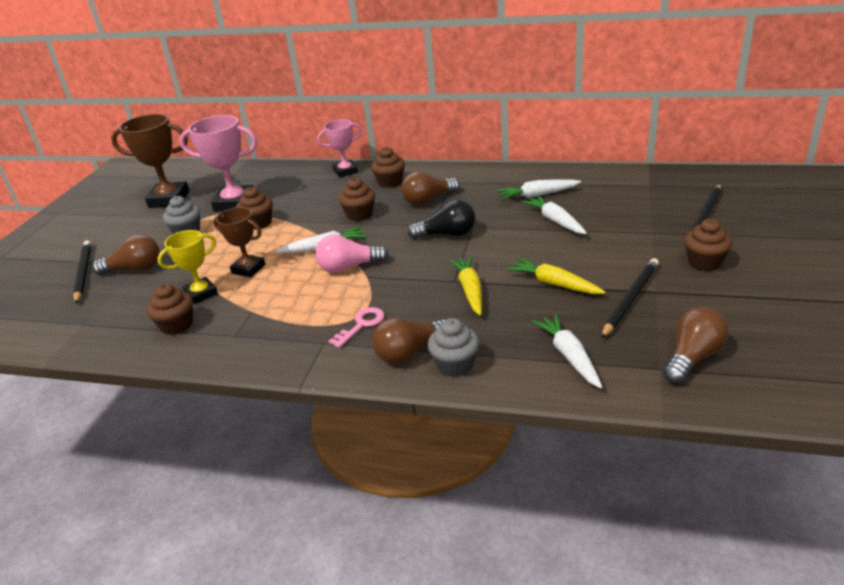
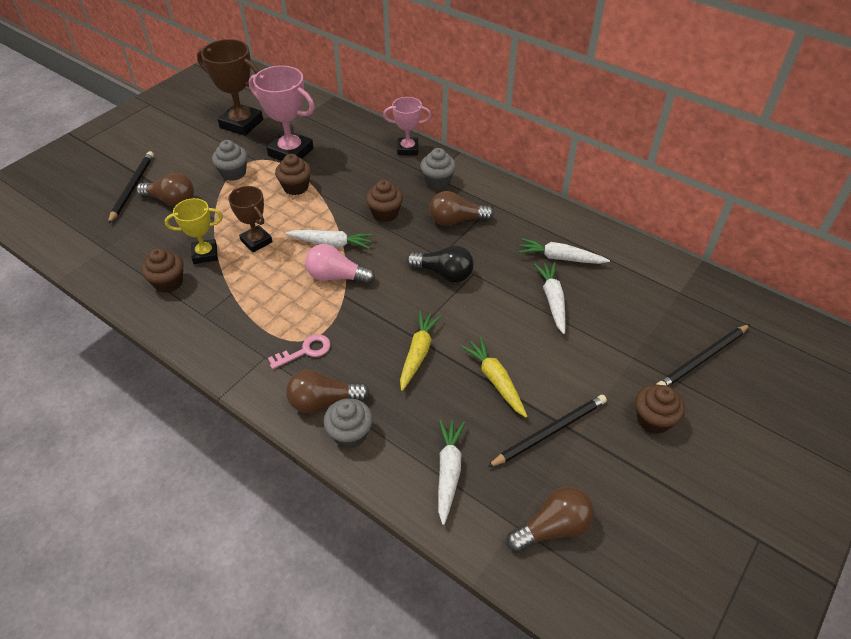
camera: 20 degrees right, 15 degrees up
brown cupcake [371,147,405,188] -> grey cupcake [420,148,456,189]

